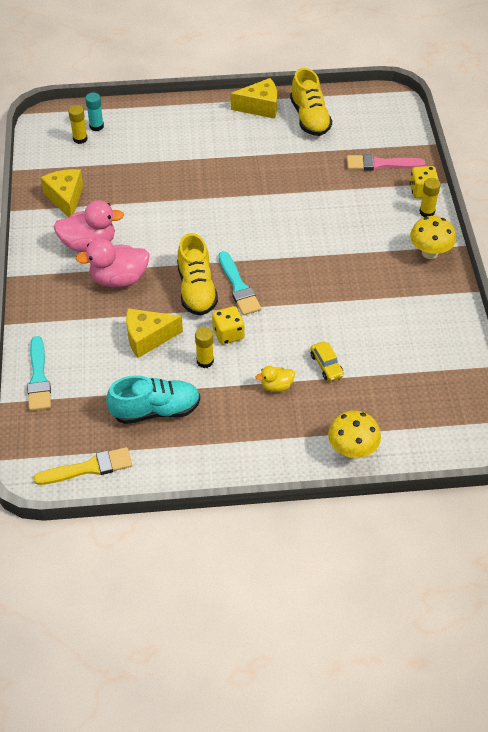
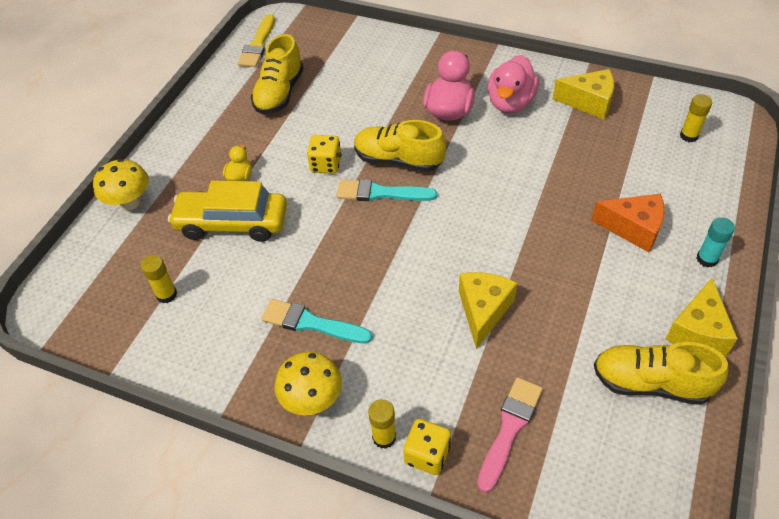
camera: 120 degrees right, 0 degrees up
turquoise brush [27,336,51,411] -> turquoise brush moved to [261,299,372,344]
turquoise glue stick [85,92,104,131] -> turquoise glue stick moved to [697,217,735,267]
turquoise shoe [106,375,200,424] -> yellow shoe [251,34,304,114]
yellow cheese [126,308,183,358] -> yellow cheese moved to [459,272,517,349]
yellow glue stick [195,327,214,368] -> yellow glue stick moved to [141,255,177,303]
yellow car [310,341,344,381] -> yellow car [168,181,287,242], size x2.17
none -> orange cheese [591,194,665,252]

